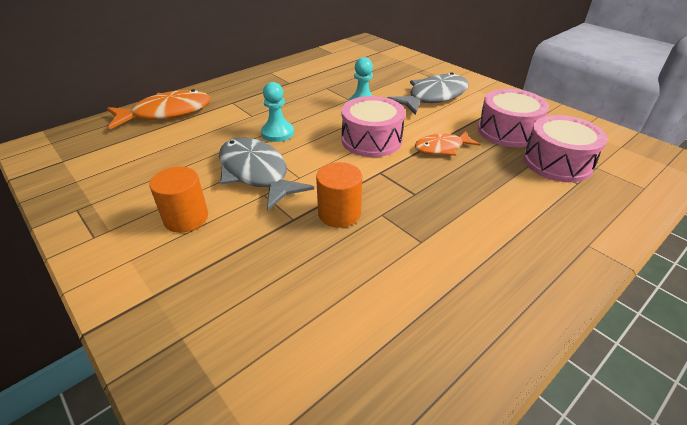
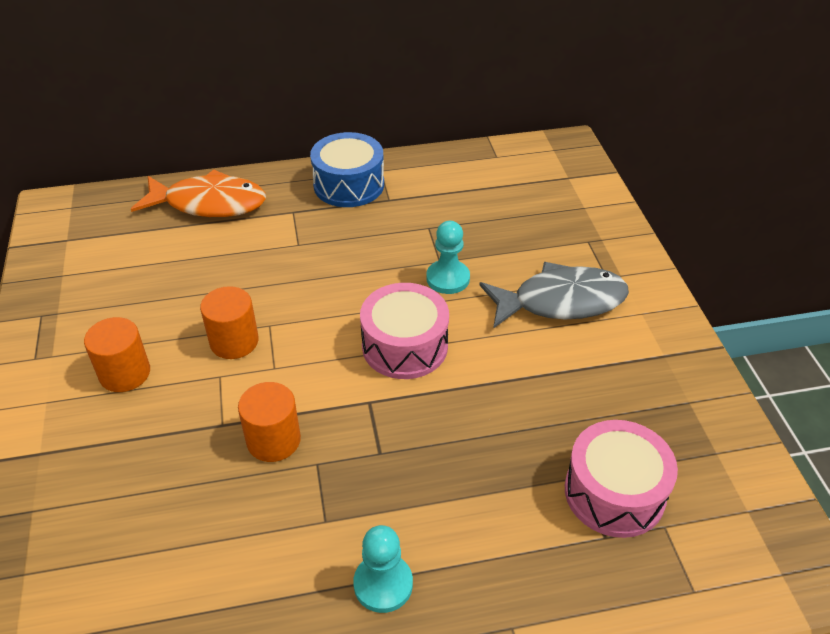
camera: 30 degrees right, 5 degrees up
grey fish [219,137,314,210] -> orange cylinder [200,286,259,359]
turquoise pawn [261,82,294,142] -> turquoise pawn moved to [353,525,413,613]
orange fish [414,131,480,156] -> none
pink drum [478,89,549,147] -> none
none -> blue drum [310,132,384,207]

